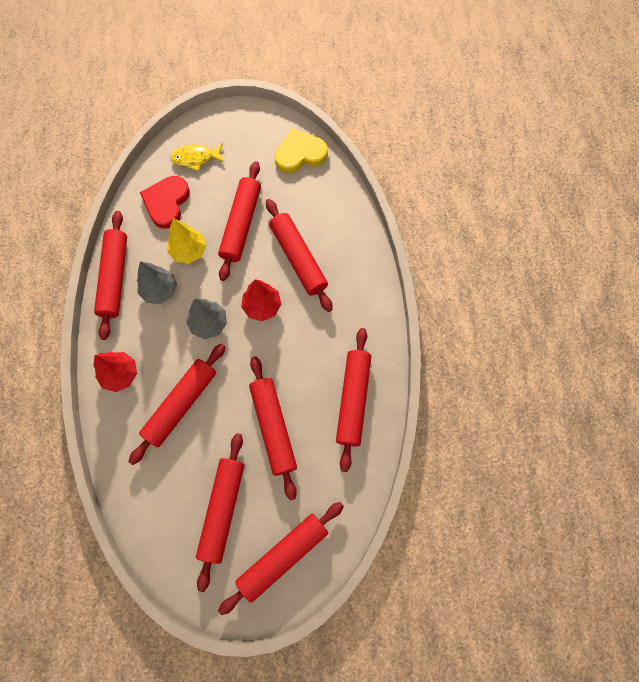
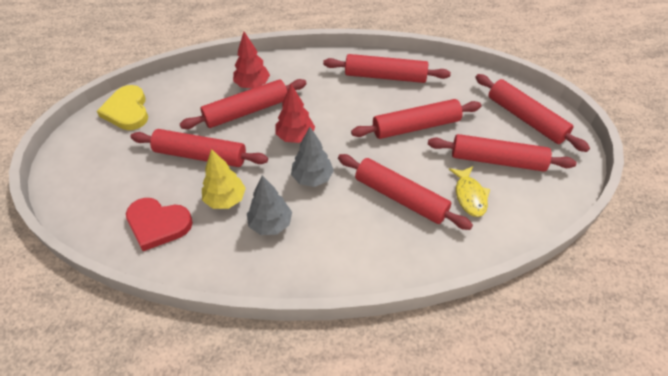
camera: 90 degrees left, 20 degrees down
red rolling pin [94,211,127,340] -> none
red tree [94,352,137,392] -> red tree moved to [233,32,270,88]
yellow fish [171,143,225,172] -> yellow fish moved to [449,166,490,217]

